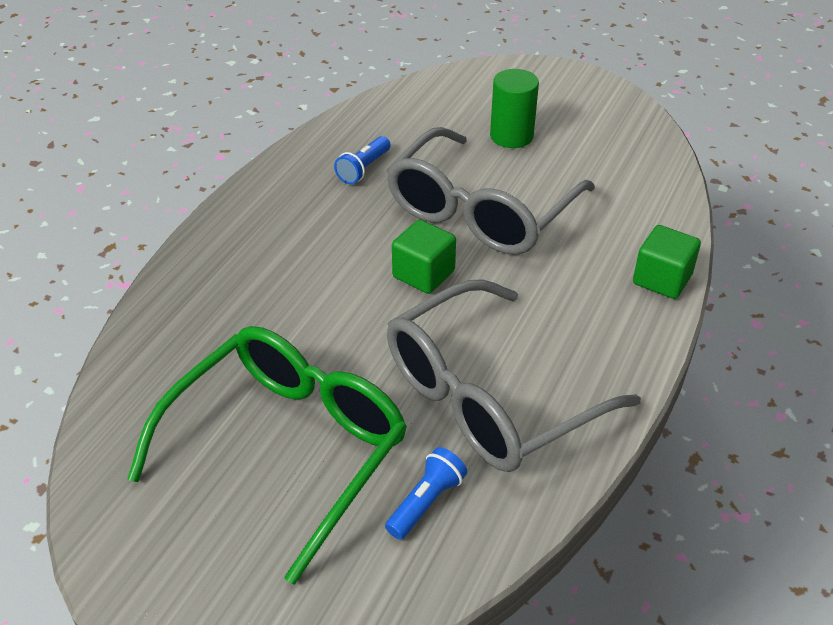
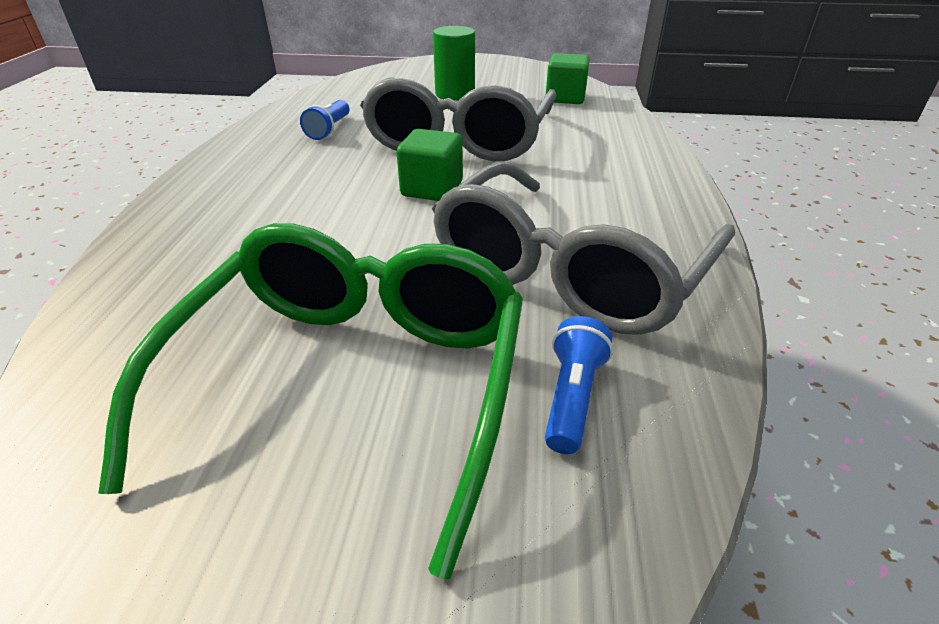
camera: 20 degrees left, 5 degrees down
green cube [633,225,701,299] -> green cube moved to [546,53,590,104]

